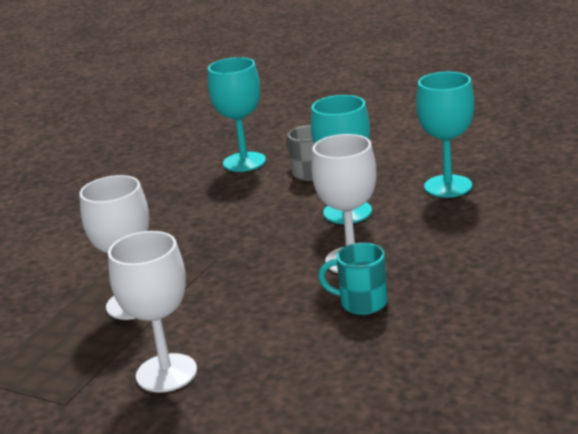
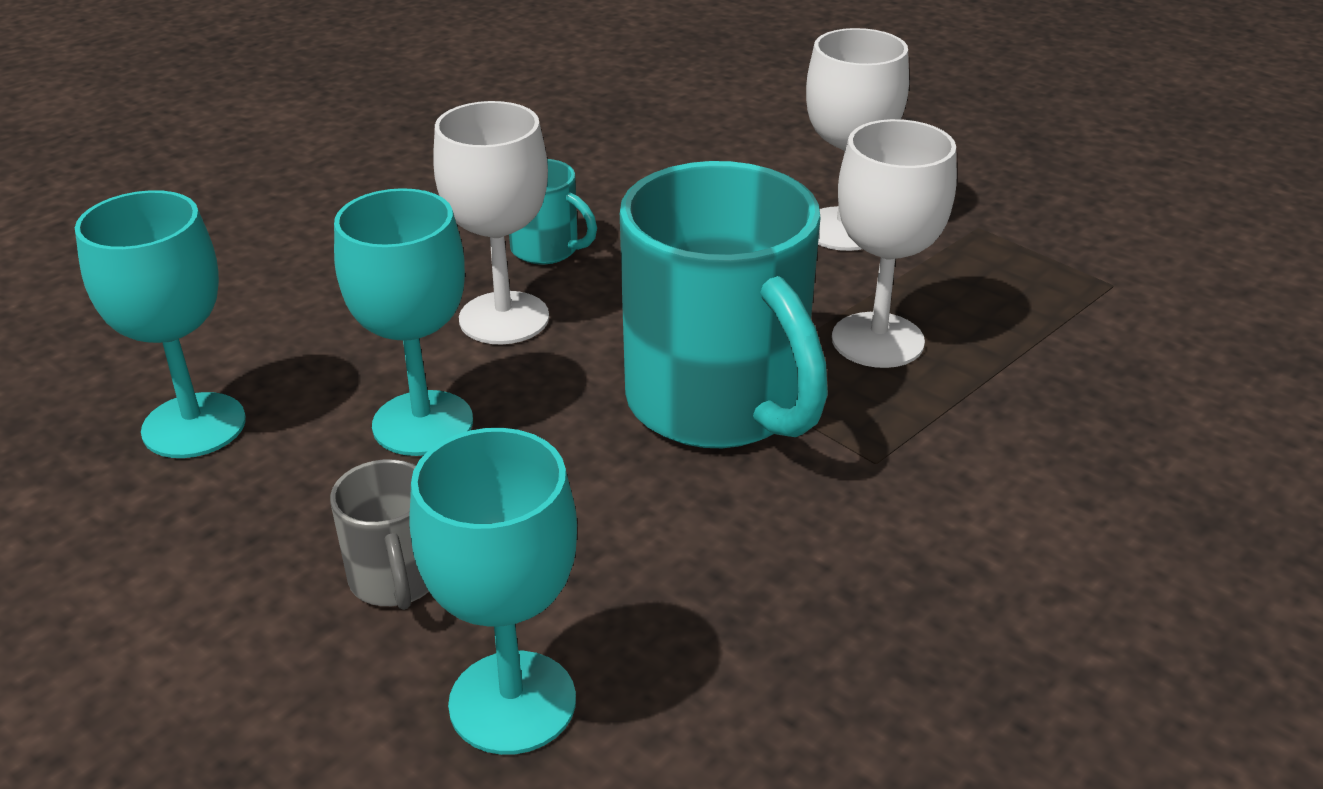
camera: 165 degrees left, 10 degrees up
none -> turquoise mug [620,161,828,448]

